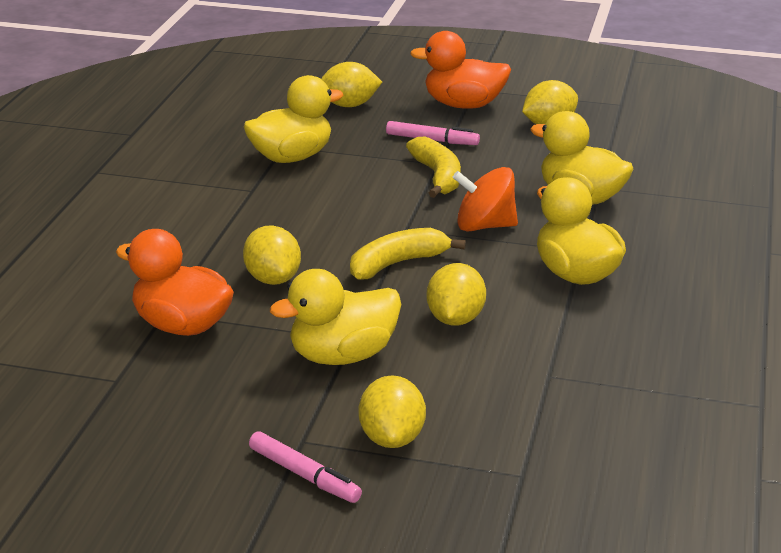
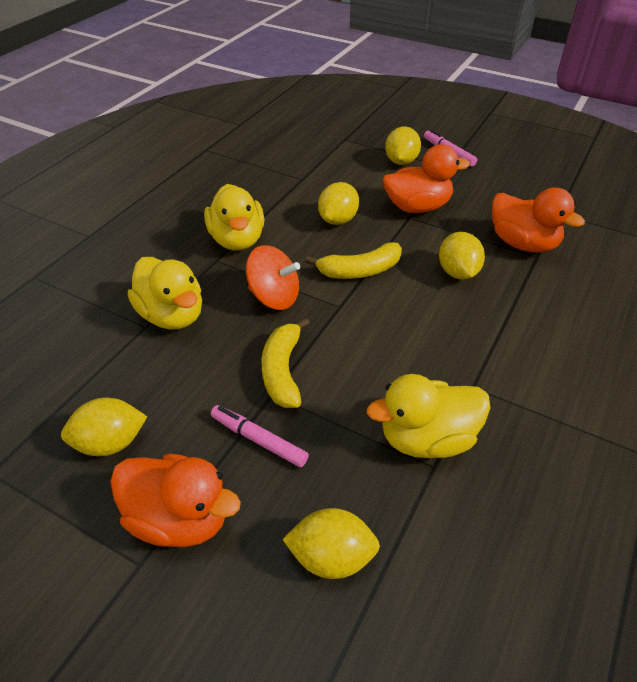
camera: 165 degrees left, 15 degrees up
yellow duck [270,269,401,365] -> orange duck [383,144,470,213]

